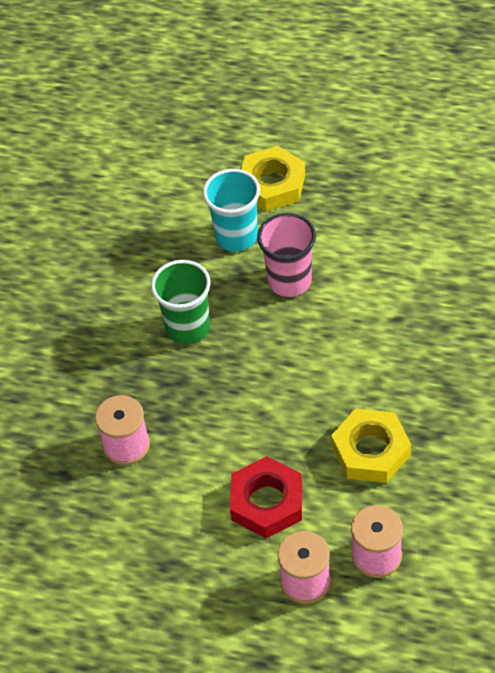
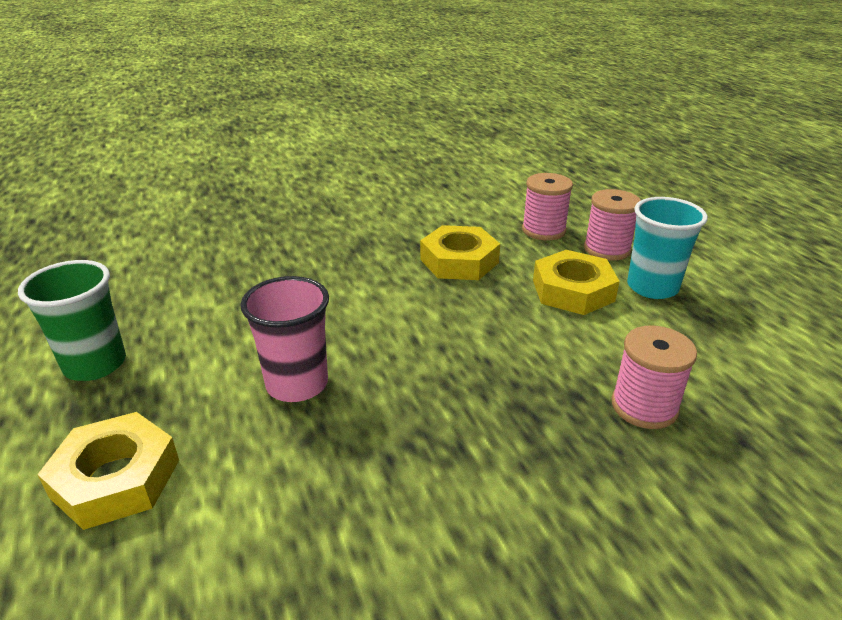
camera: 130 degrees left, 20 degrees down
green cup [151,260,211,344] -> green cup moved to [18,260,126,381]
turquoise cup [203,169,260,252] -> turquoise cup moved to [627,197,708,299]
red nut [230,456,302,538] -> yellow nut [533,250,620,315]

